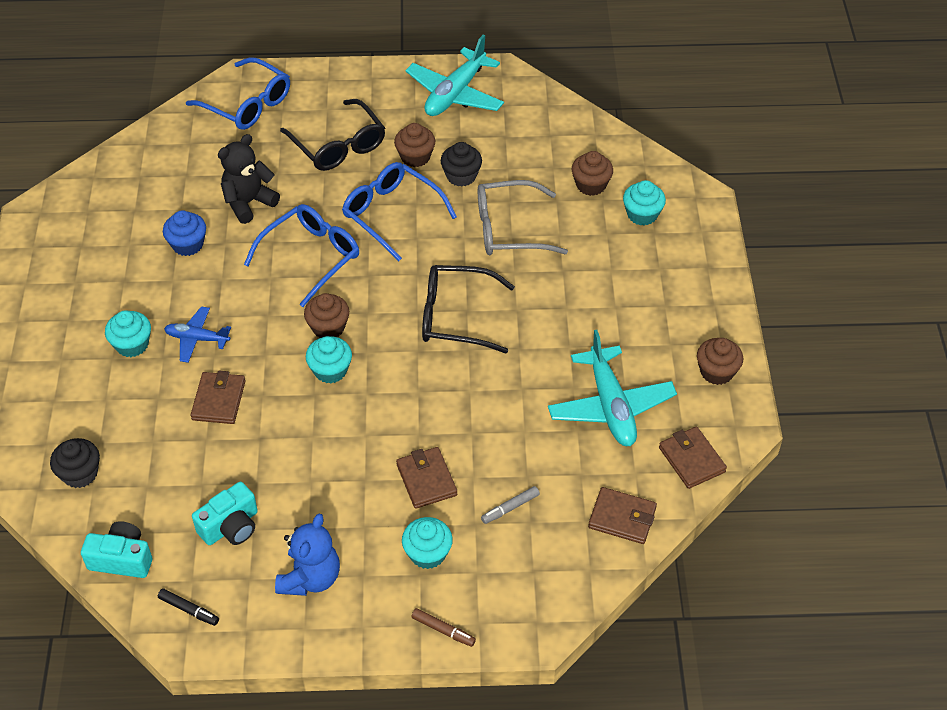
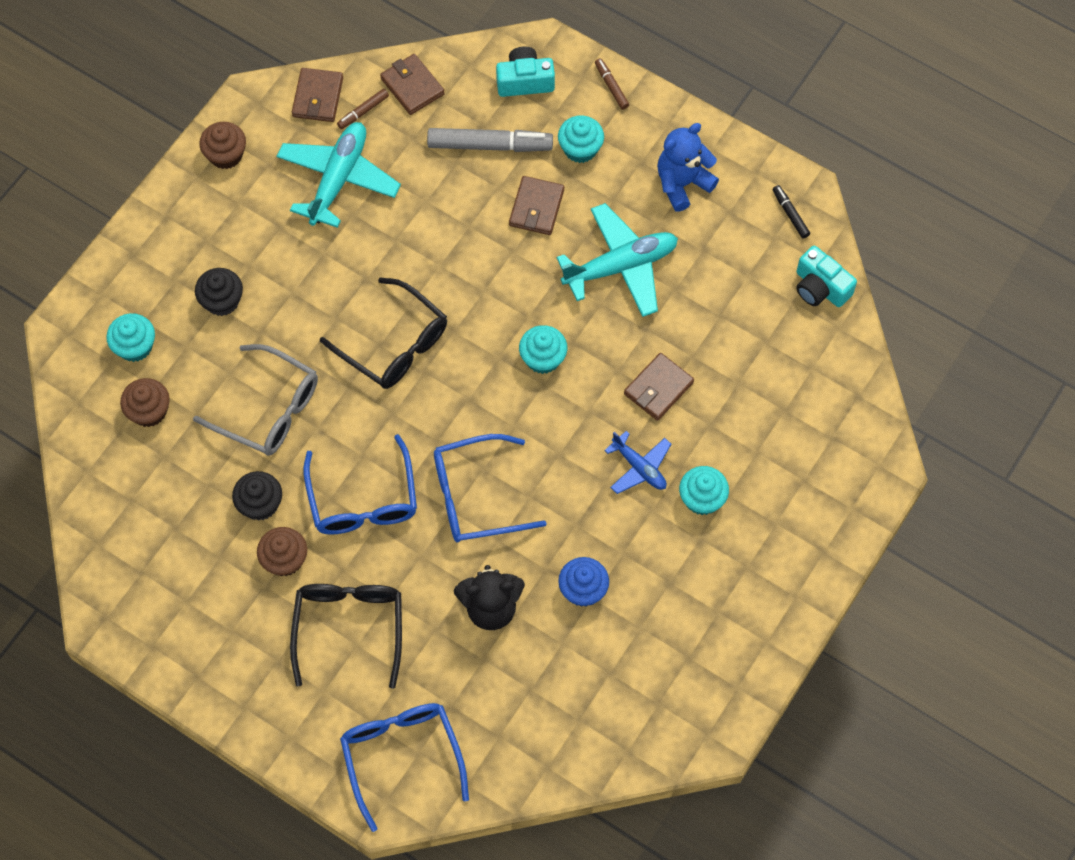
camera: 145 degrees left, 15 degrees up
black cupcake [50,438,100,488] -> black cupcake moved to [195,268,243,316]
turquoise camera [192,482,258,545] -> turquoise camera moved to [496,46,555,97]
brown cupcake [304,293,349,338] -> none
turquoise plane [405,34,504,116] -> turquoise plane moved to [557,203,678,317]
grey marker [481,486,540,524] -> grey marker [427,128,553,152], size x2.05
none -> brown marker [337,89,389,129]

